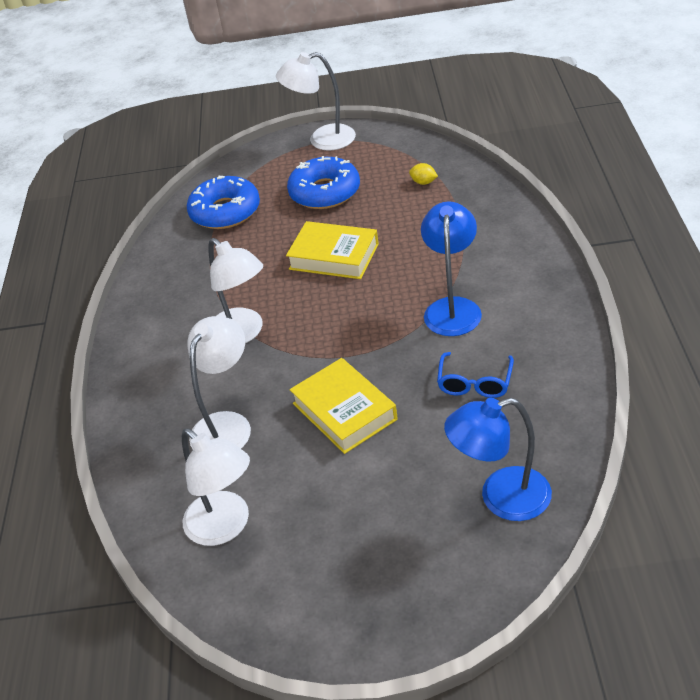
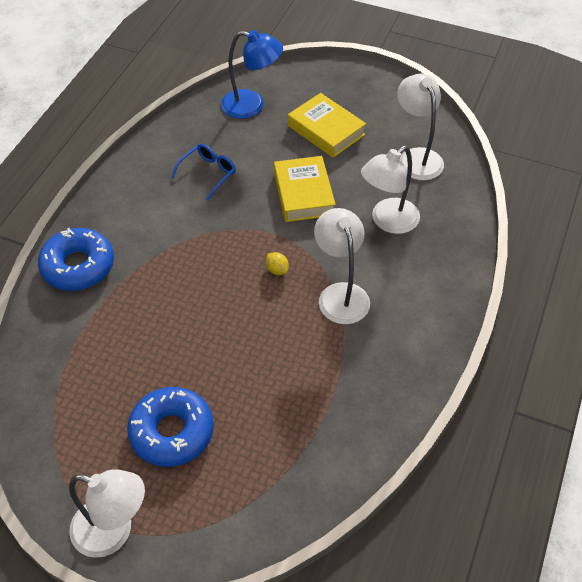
camera: 160 degrees left, 10 degrees up
blue donut [187,176,260,229] -> blue donut moved to [38,228,114,291]
yellow book [286,221,379,279] -> yellow book moved to [288,93,366,158]
yellow lemon [409,163,438,185] -> yellow lemon moved to [266,252,289,275]
blue lamp [421,202,482,336] -> none

